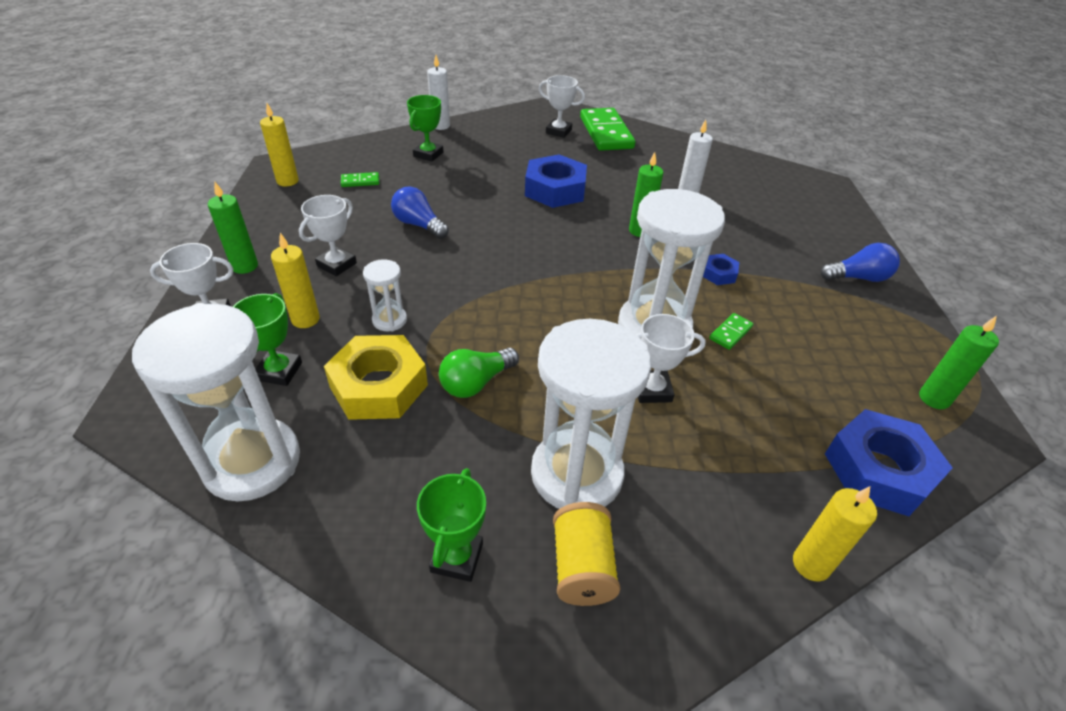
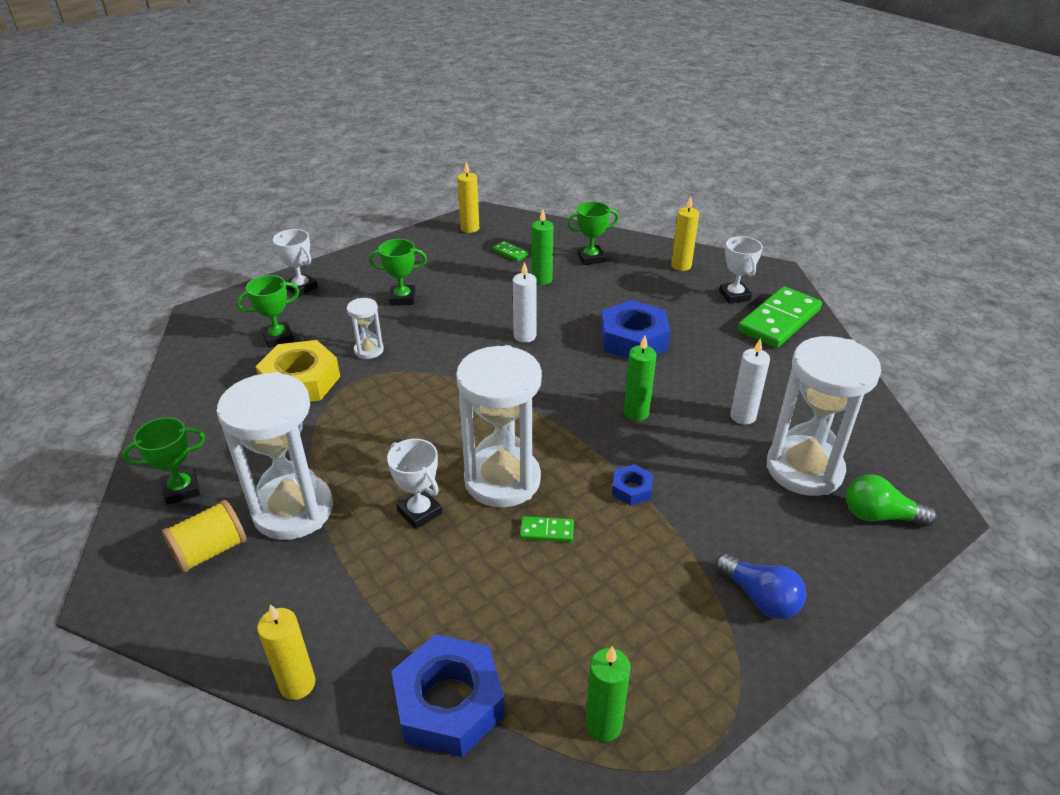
camera: 55 degrees right, 5 degrees down
white hourglass [132,303,300,502] -> white hourglass moved to [766,336,881,496]
green candle [208,182,258,274] -> green candle moved to [532,209,553,285]
yellow candle [271,233,320,328] -> yellow candle moved to [671,196,699,271]
white trophy [299,195,357,276] -> green trophy [369,239,427,306]
blue light bulb [391,187,449,239] -> none
white candle [427,55,450,130] -> white candle moved to [513,262,537,343]
green light bulb [439,348,519,398] -> green light bulb moved to [846,475,937,527]

